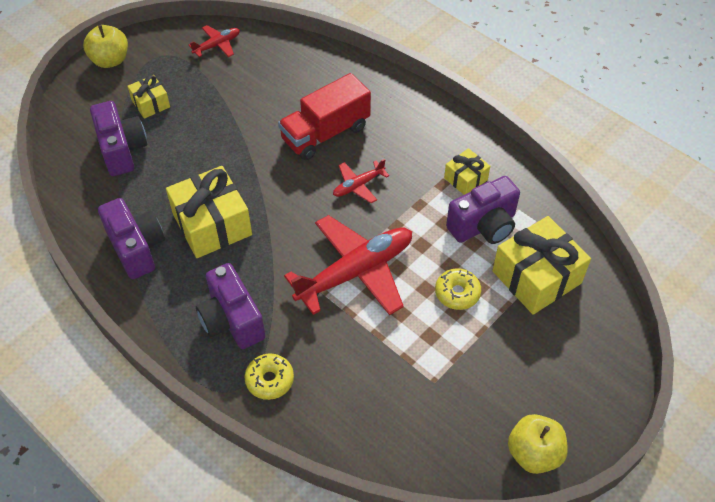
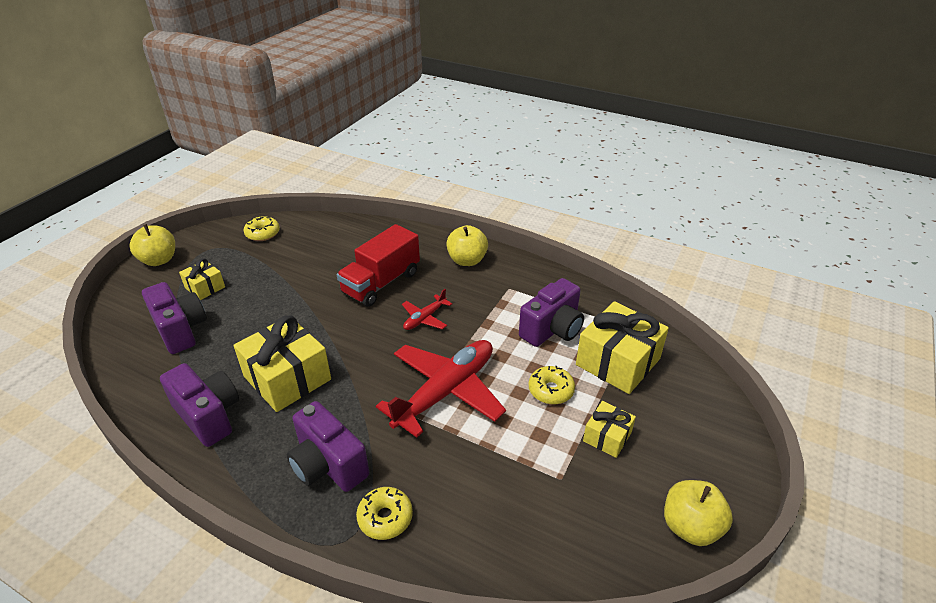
camera: 15 degrees left, 15 degrees down
red plane [189,25,240,57] -> yellow donut [243,216,280,241]
yellow gift [444,148,490,195] -> yellow gift moved to [583,401,636,458]
none -> yellow apple [446,225,488,266]

